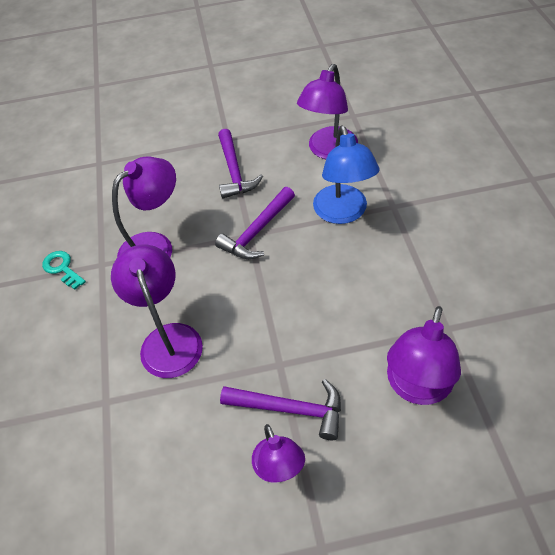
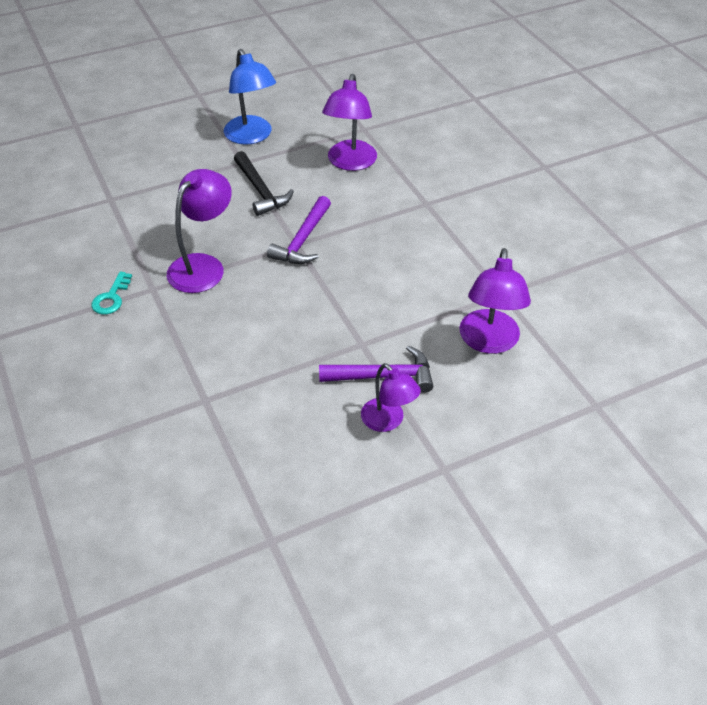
camera: 20 degrees left, 5 degrees down
turquoise key [42,251,86,290] -> turquoise key turned 105 degrees counterclockwise [91,271,132,315]
purple lamp [111,245,203,378] -> none
purple hammer [218,129,263,199] -> black hammer [234,151,294,216]
blue lamp [313,126,379,224] -> blue lamp moved to [224,49,276,145]

